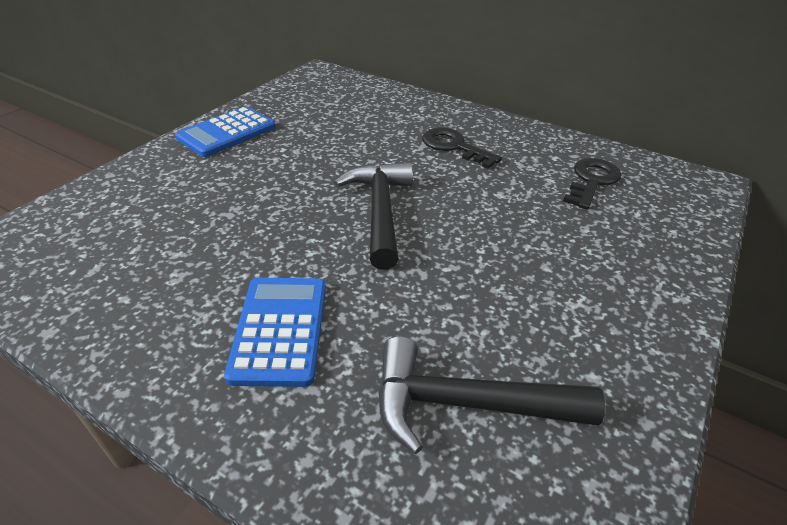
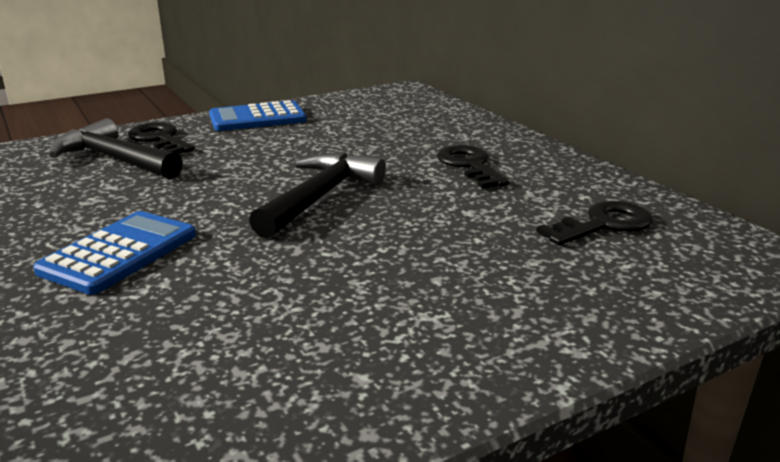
camera: 30 degrees right, 15 degrees down
black hammer [378,336,605,454] -> black hammer moved to [49,118,183,179]
none -> black key [128,122,195,154]

